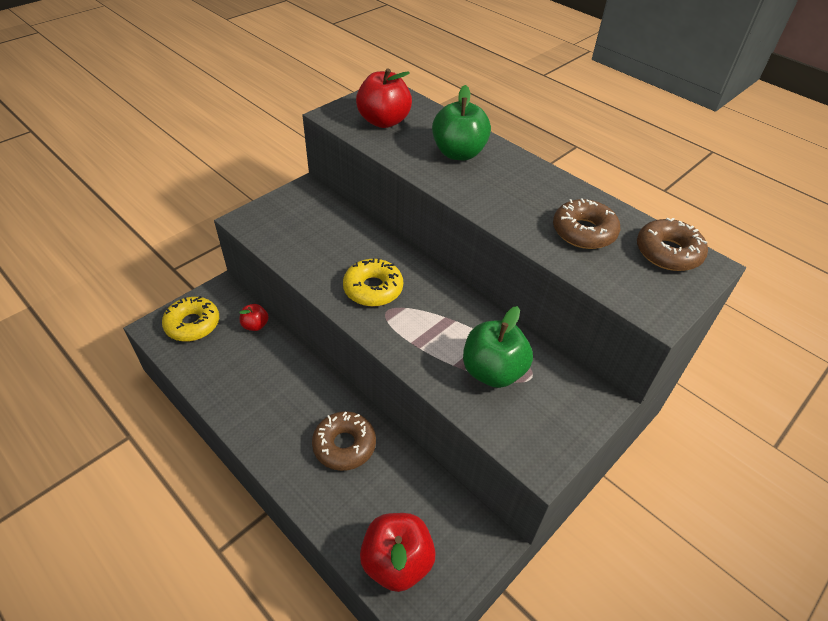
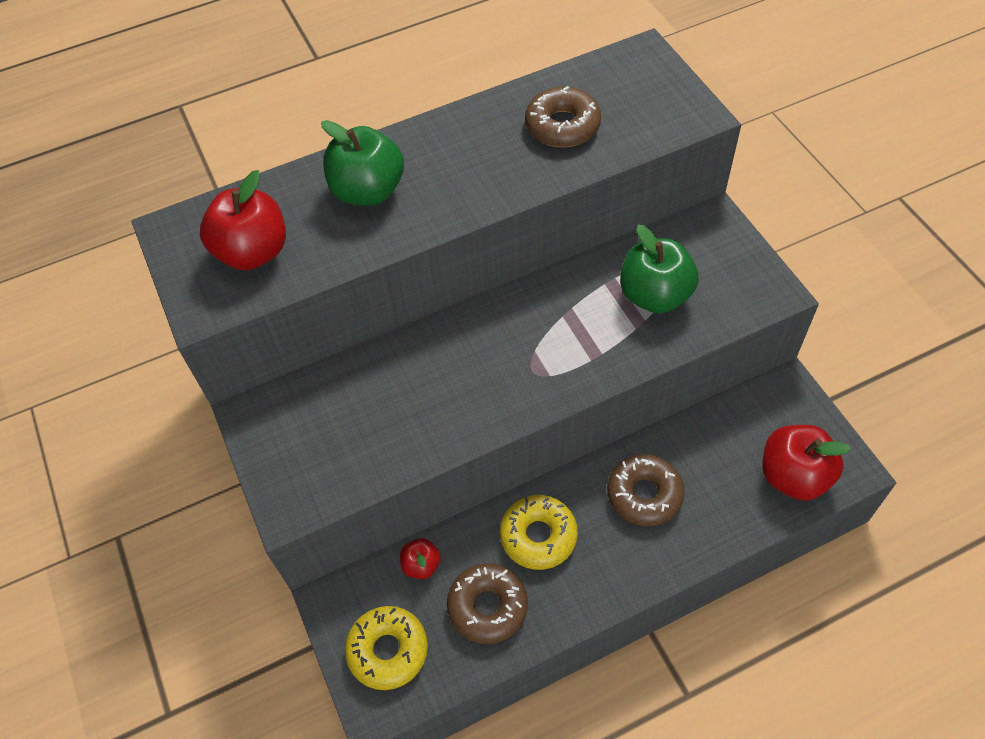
camera: 65 degrees left, 10 degrees up
yellow donut [343,258,403,307] -> yellow donut moved to [500,495,578,570]
brown donut [637,218,708,271] -> brown donut moved to [447,563,528,644]

